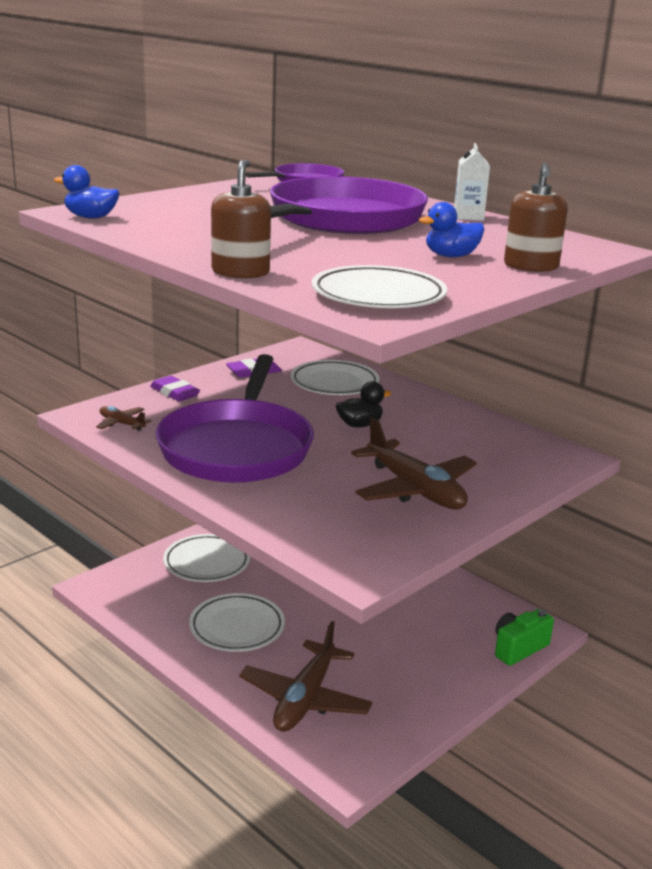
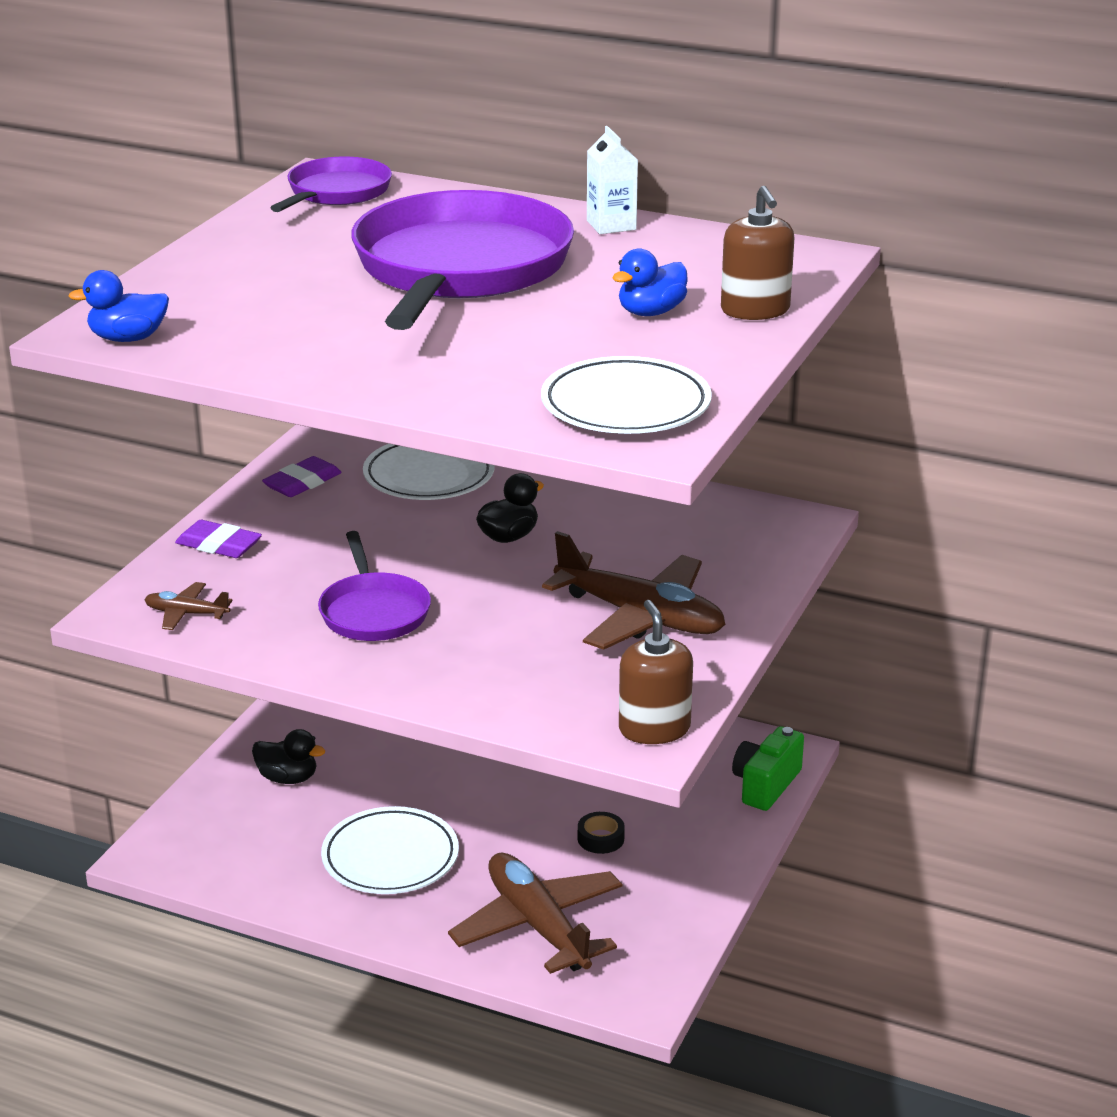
camera: 20 degrees left, 5 degrees up
purple pan [156,354,314,483] -> purple pan [318,531,431,641], size x0.51
white plate [163,534,250,582] -> black duck [252,729,325,784]
brown soap dispenser [211,160,271,278] -> brown soap dispenser moved to [619,600,693,744]
brown plane [239,621,373,732] -> brown plane turned 150 degrees clockwise [448,852,622,974]
none -> black tape [578,812,625,854]

